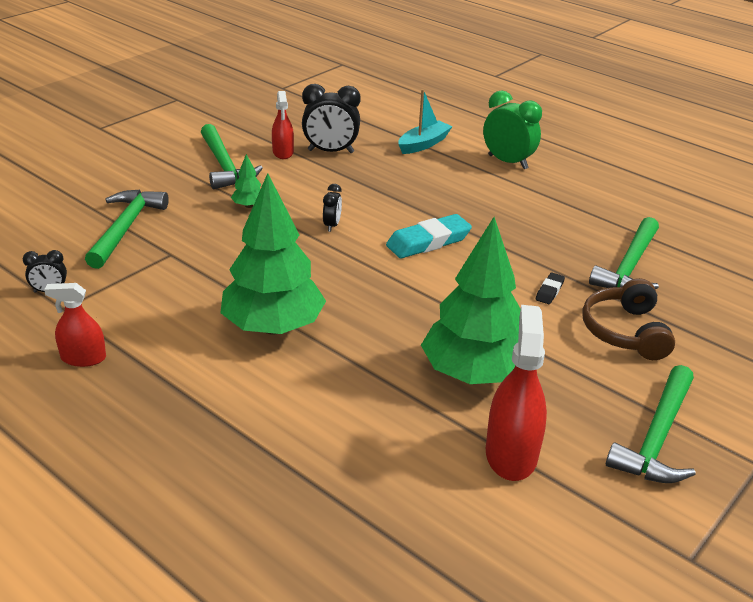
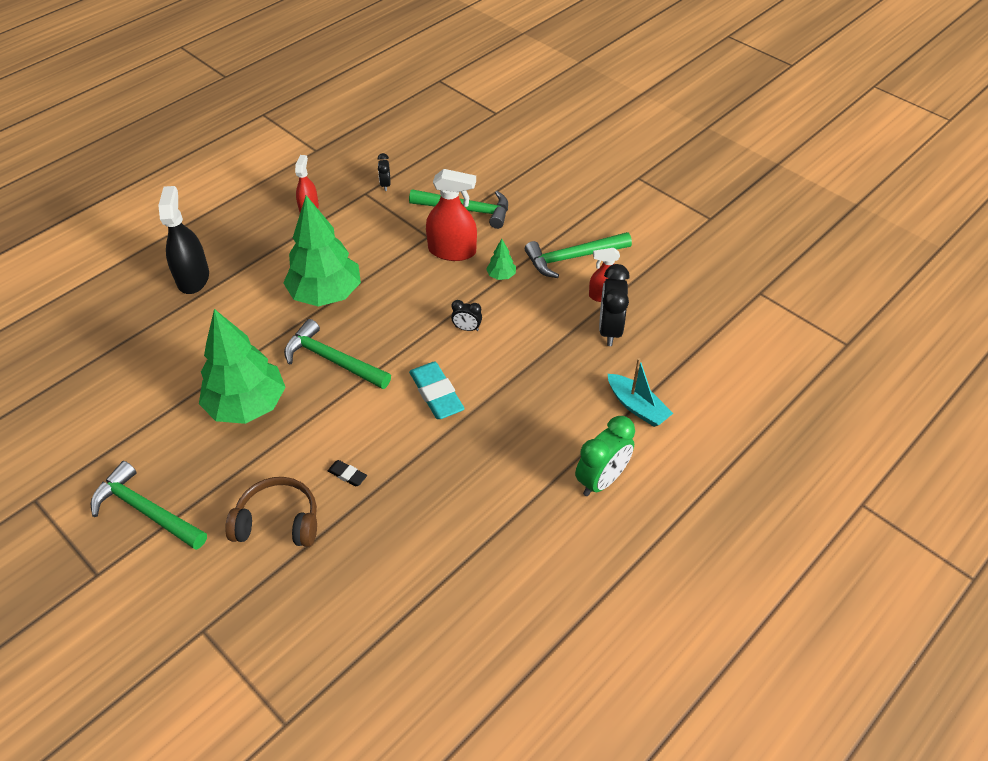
camera: 95 degrees right, 15 degrees up
red spray bottle [486,305,547,481] -> red spray bottle moved to [426,169,477,261]
green hammer [589,217,659,289] -> green hammer moved to [284,319,391,389]
none -> black spray bottle [158,186,209,294]

